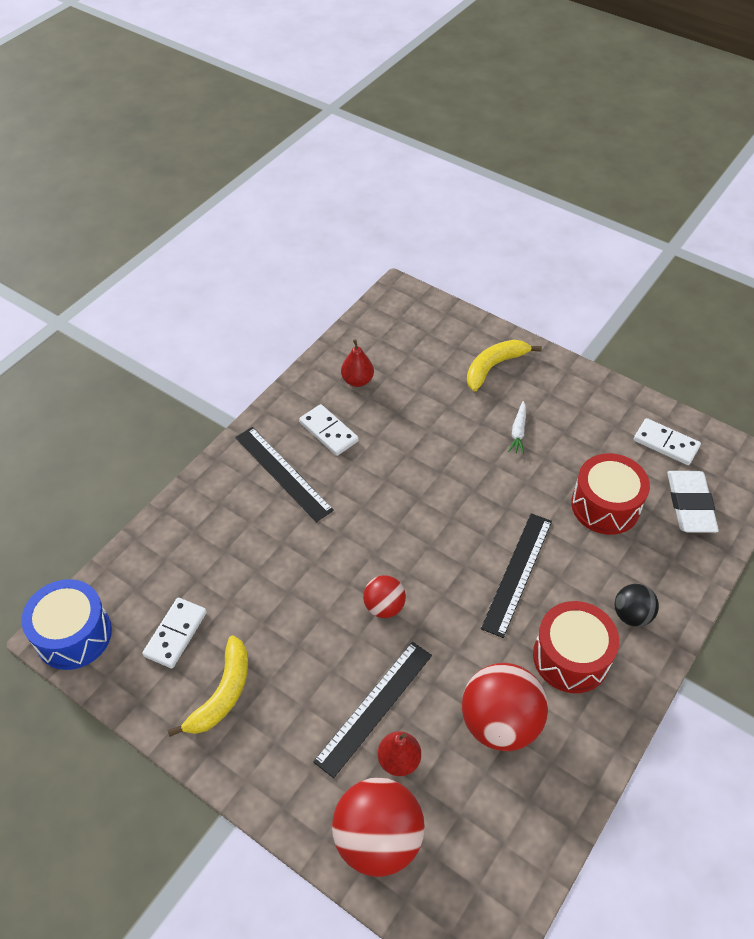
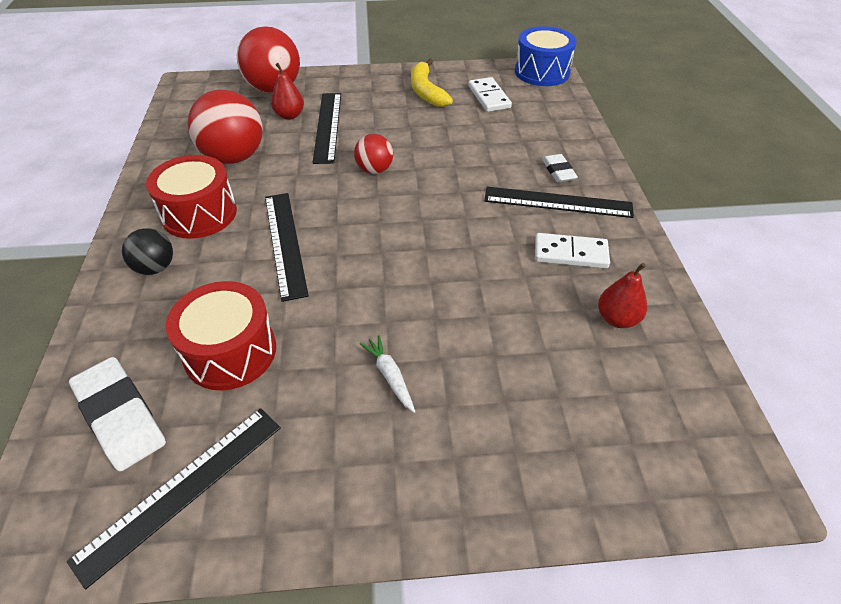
camera: 140 degrees right, 5 degrees down
yellow banana [467,340,542,391] -> none
white domino [634,418,701,465] -> black ruler [67,408,281,589]
none -> white eraser [542,154,578,183]

